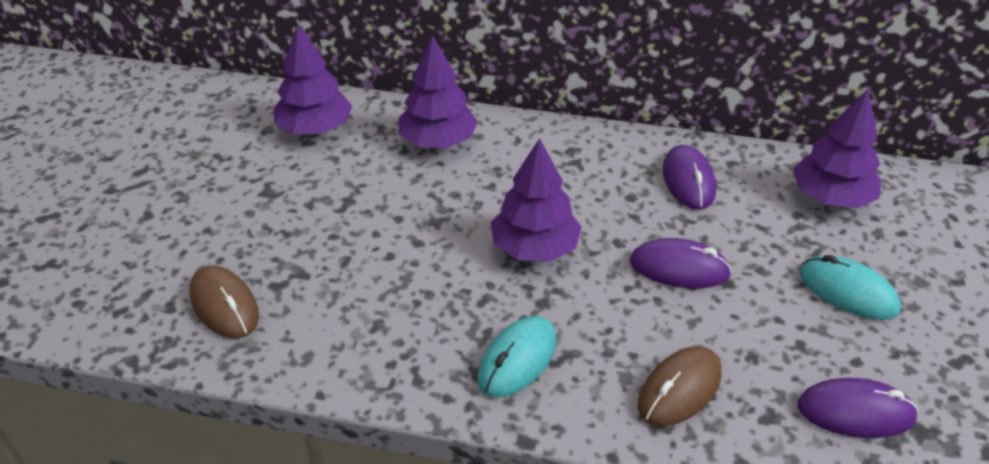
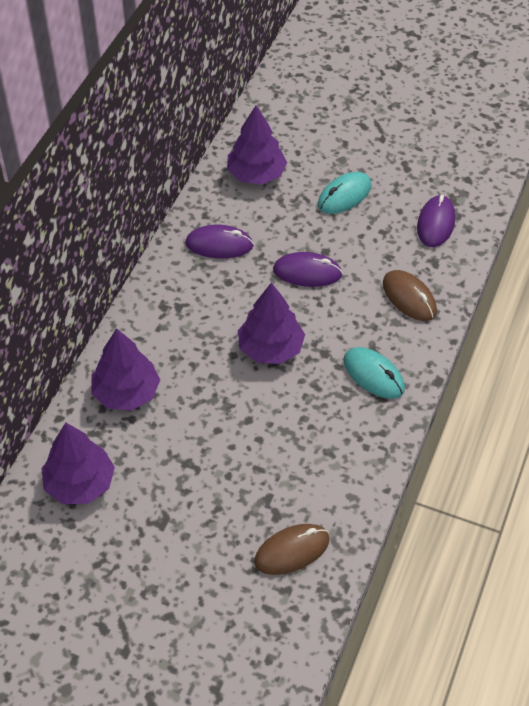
camera: 80 degrees left, 10 degrees up
purple mouse [630,238,732,288] -> purple mouse turned 75 degrees clockwise [273,252,343,287]

